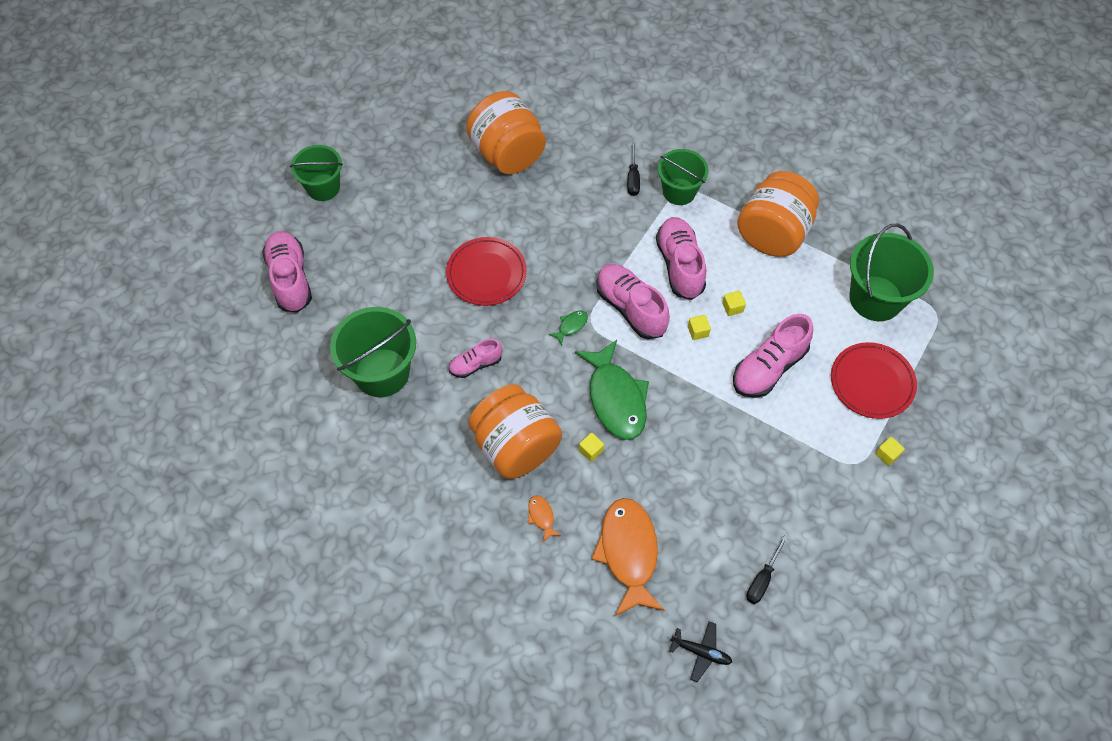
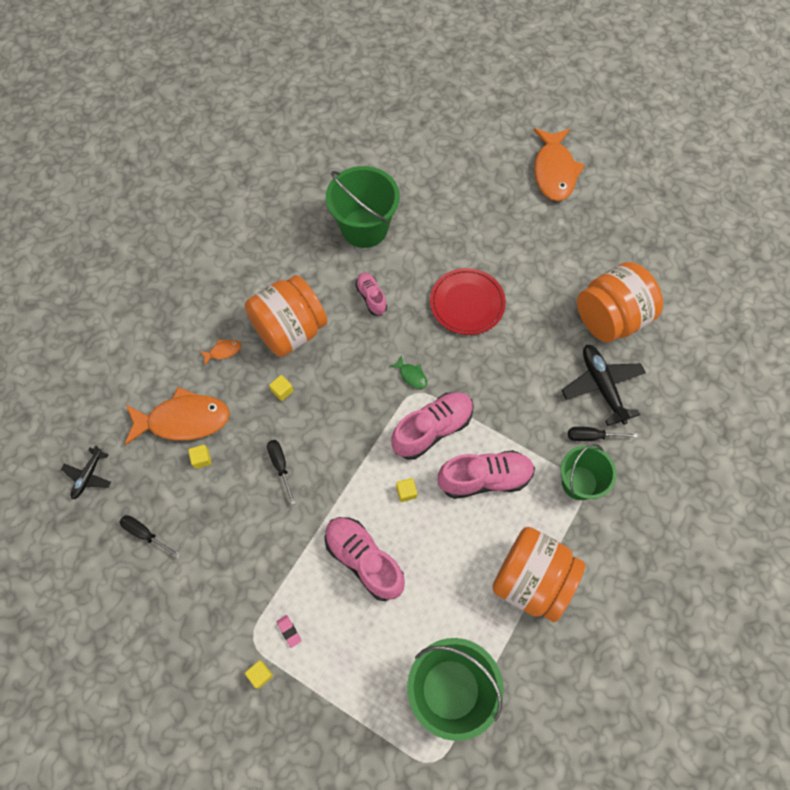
camera: 90 degrees right, 5 degrees up
pink shoe [262,231,312,313] -> none
green bucket [290,145,343,201] -> orange fish [534,128,585,201]
green fish [575,340,649,440] -> none
yellow cube [722,291,746,316] -> yellow cube moved to [188,445,212,469]
red plate [831,342,917,419] -> none
none -> black screwdriver [267,440,296,505]
none -> pink eraser [277,615,301,648]
none -> black plane [562,345,646,426]

